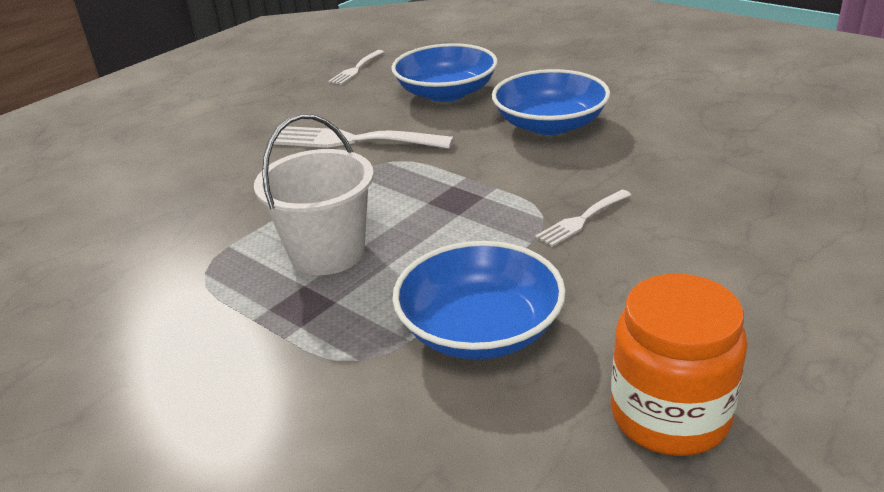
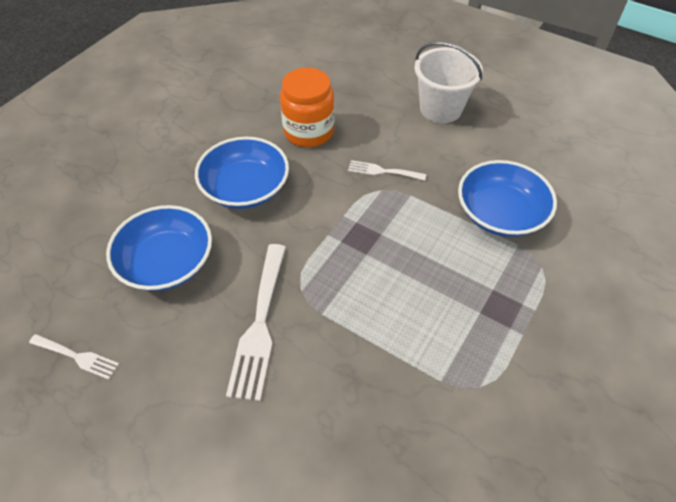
camera: 100 degrees left, 20 degrees up
white bucket [254,114,374,275] -> white bucket moved to [414,42,483,123]
white fork [535,190,631,246] -> white fork turned 150 degrees clockwise [348,160,426,180]
orange jar [611,274,747,456] -> orange jar moved to [280,67,334,147]

